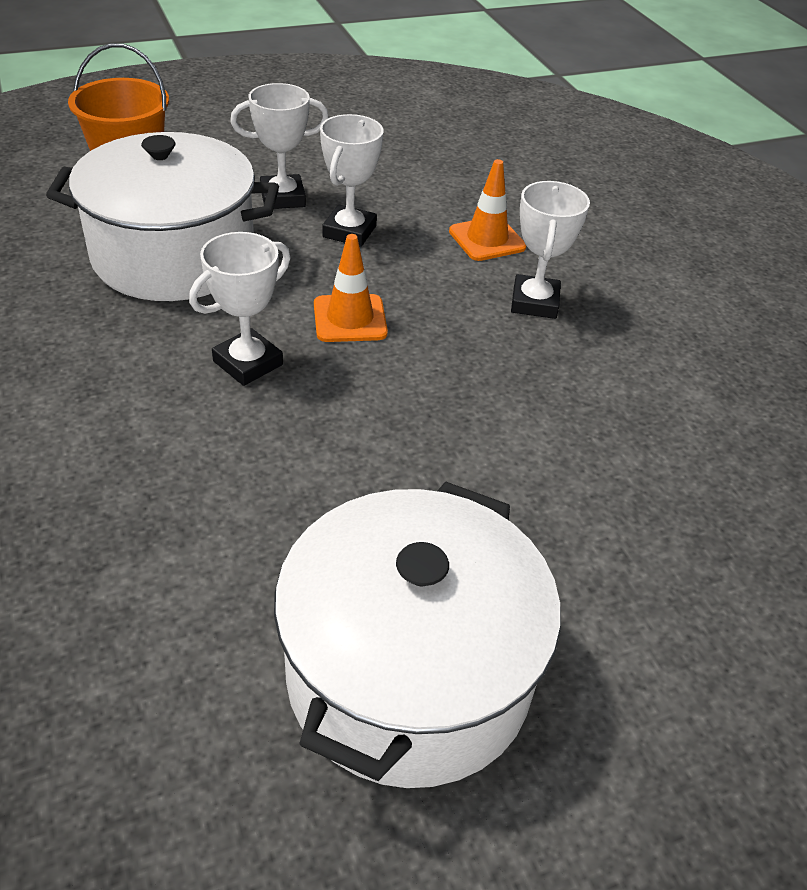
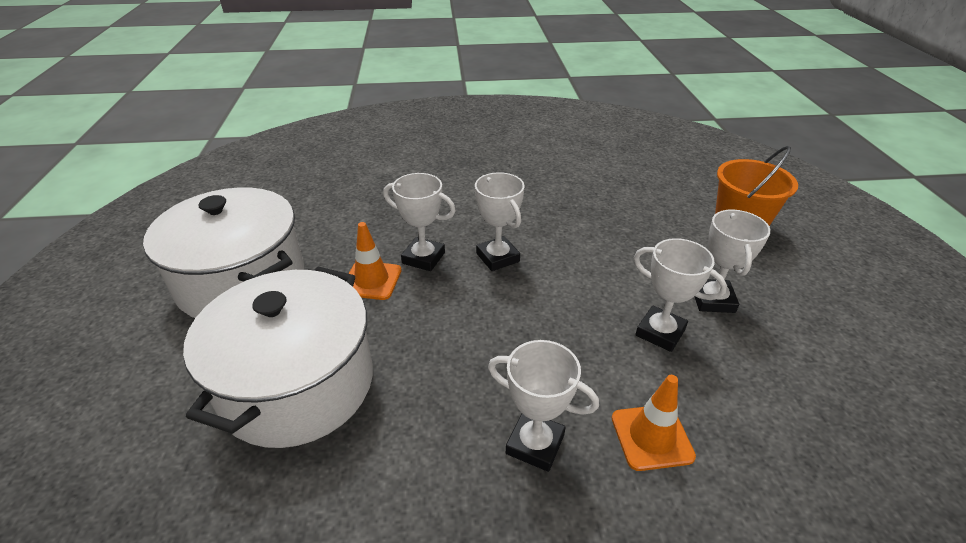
camera: 110 degrees right, 5 degrees down
white pot [46,132,279,301] -> white pot moved to [183,267,373,448]
orange traffic cone [314,234,388,342] -> orange traffic cone moved to [349,222,401,300]
none -> white trophy [383,173,456,271]

